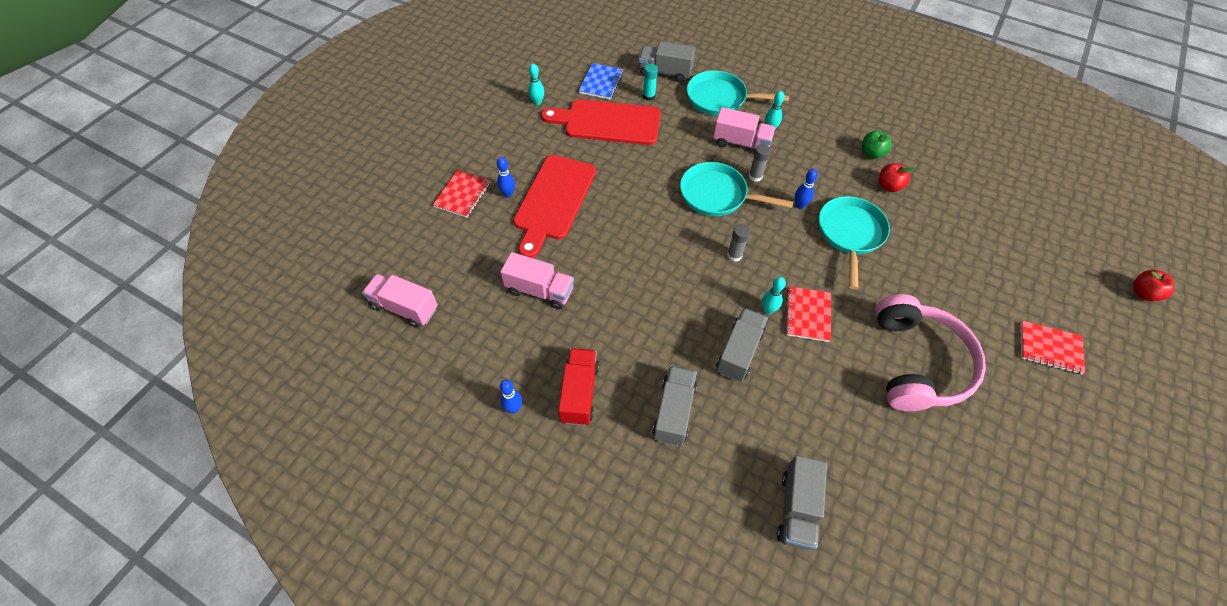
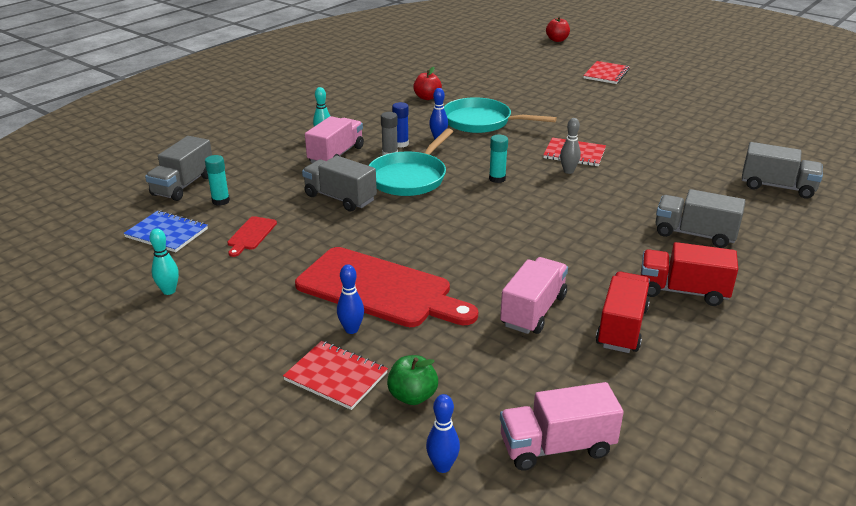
camera: 80 degrees left, 25 degrees down
pink truck [362,274,438,328] -> pink truck turned 45 degrees clockwise [500,382,624,471]
blue bowling pin [500,379,522,413] -> blue bowling pin moved to [426,394,460,473]
red cutting board [541,99,661,145] -> red cutting board [228,216,277,257], size x0.42
turquoise pan [687,70,789,116] -> none
grey truck [716,308,768,382] -> grey truck moved to [302,156,377,212]
grey glue stick [727,224,750,262] -> turquoise glue stick [489,135,508,183]
turquoise bowling pin [762,277,786,314] -> grey bowling pin [560,118,581,174]
green apple [862,131,892,159] -> green apple moved to [387,355,438,405]
pink headphones [876,294,986,411] -> none
none -> blue glue stick [392,102,409,148]
none -> red truck [596,271,650,353]

